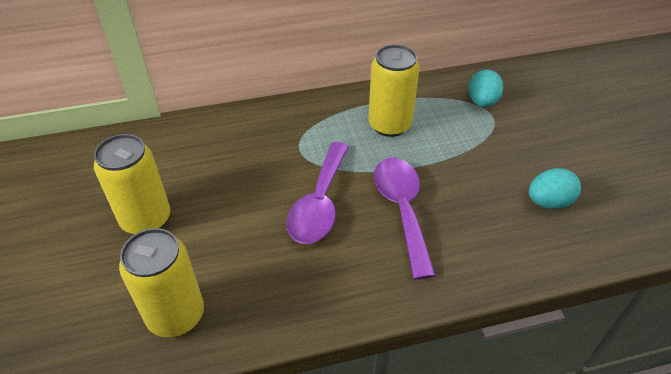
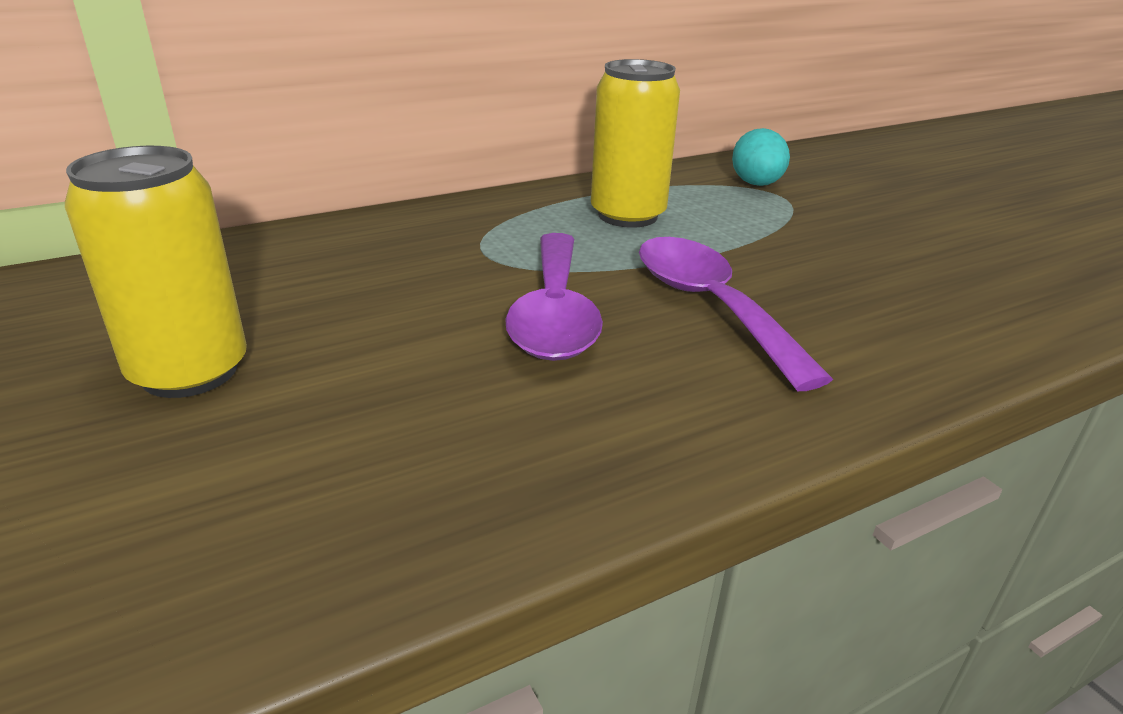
camera: 15 degrees left, 15 degrees down
yellow can [119,228,204,337] -> none
turquoise egg [529,168,581,209] -> none

